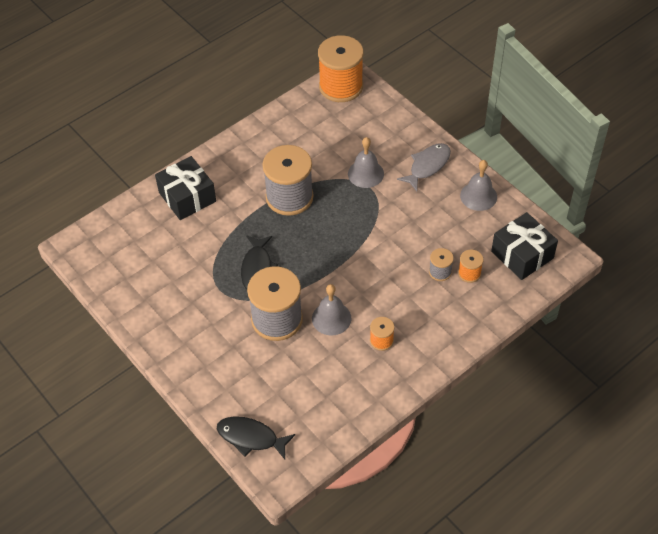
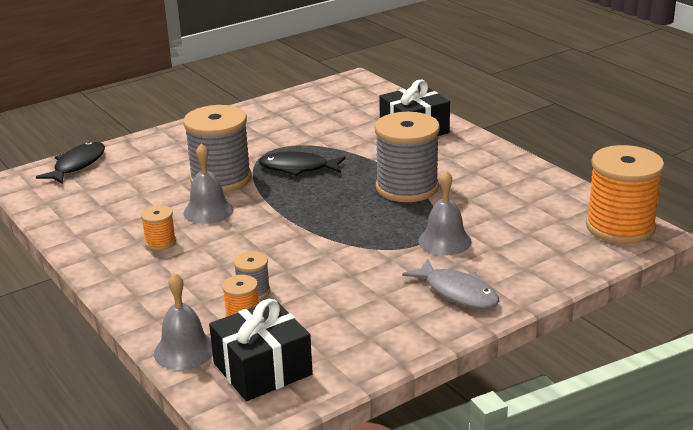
camera: 95 degrees right, 25 degrees down
grey bell [460,160,497,211] -> grey bell moved to [154,273,213,370]

